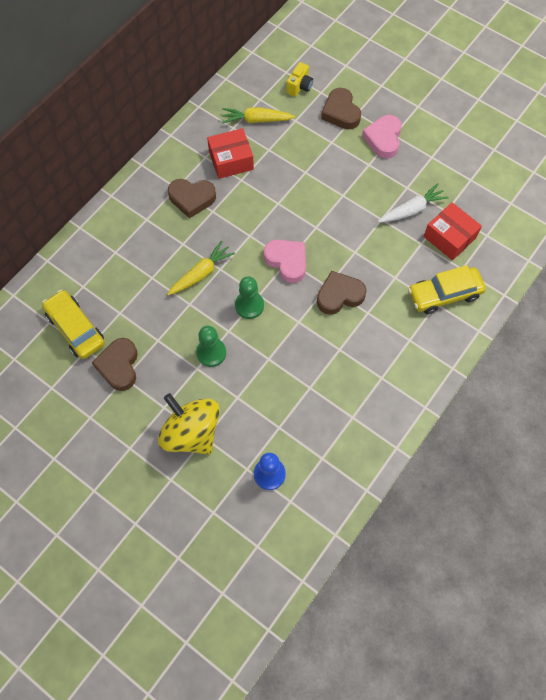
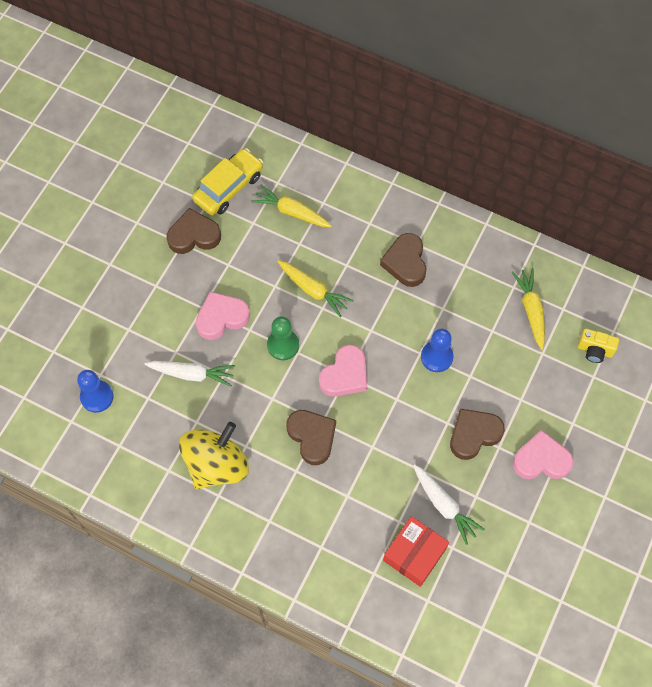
camera: 80 degrees right, 0 degrees up
yellow spinning top [158,393,220,454] -> yellow spinning top moved to [179,422,249,490]
green pawn [196,326,226,367] -> pink heart [196,292,250,340]
red box [207,128,254,179] -> none
brown heart [321,88,361,130] -> brown heart moved to [450,409,505,460]
yellow car [408,265,486,314] -> none
none -> white carrot [144,361,235,387]
none -> yellow carrot [251,185,332,227]
none -> blue pawn [421,328,454,372]

